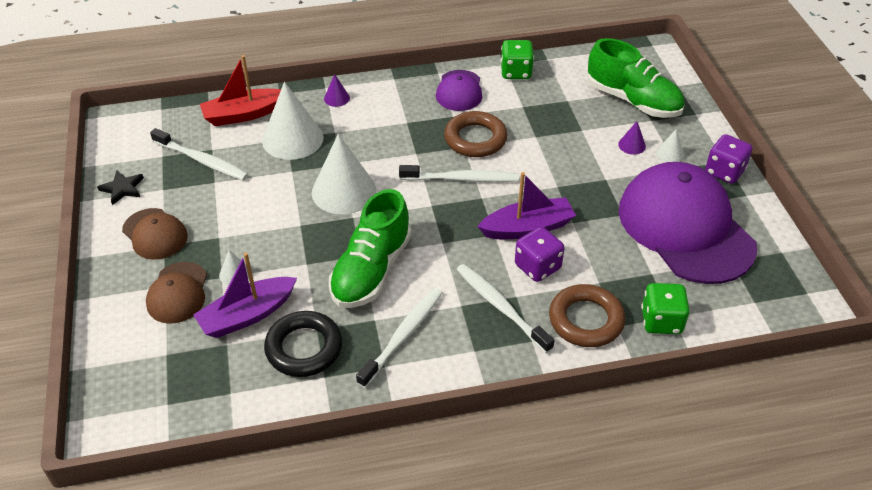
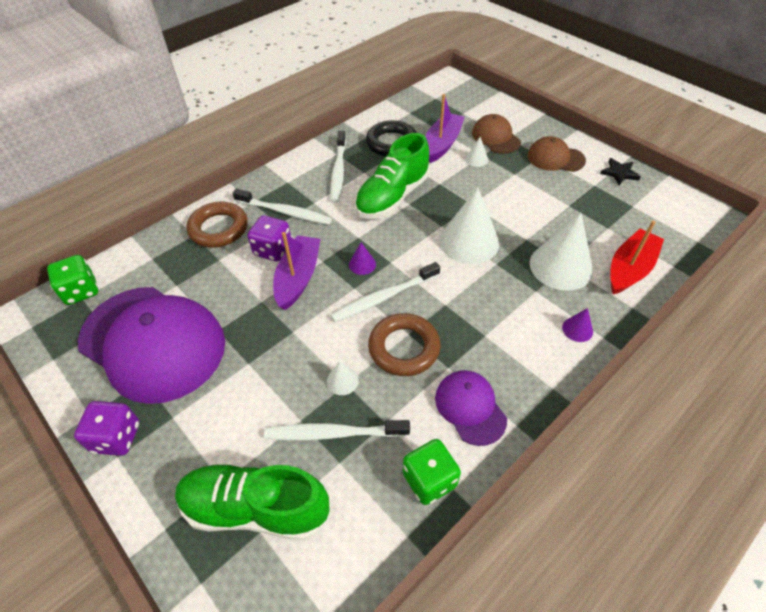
camera: 150 degrees right, 5 degrees up
white toothbrush [150,128,248,181] -> white toothbrush moved to [264,420,410,440]
green shoe [329,189,412,308] -> green shoe turned 135 degrees counterclockwise [355,133,430,219]
purple boat [477,172,576,239] -> purple boat turned 150 degrees clockwise [273,232,320,310]
purple cone [618,121,646,155] -> purple cone moved to [349,243,376,275]
green dice [641,283,690,334] -> green dice moved to [47,255,98,305]
white cone [656,129,684,162] -> white cone moved to [327,361,359,395]

